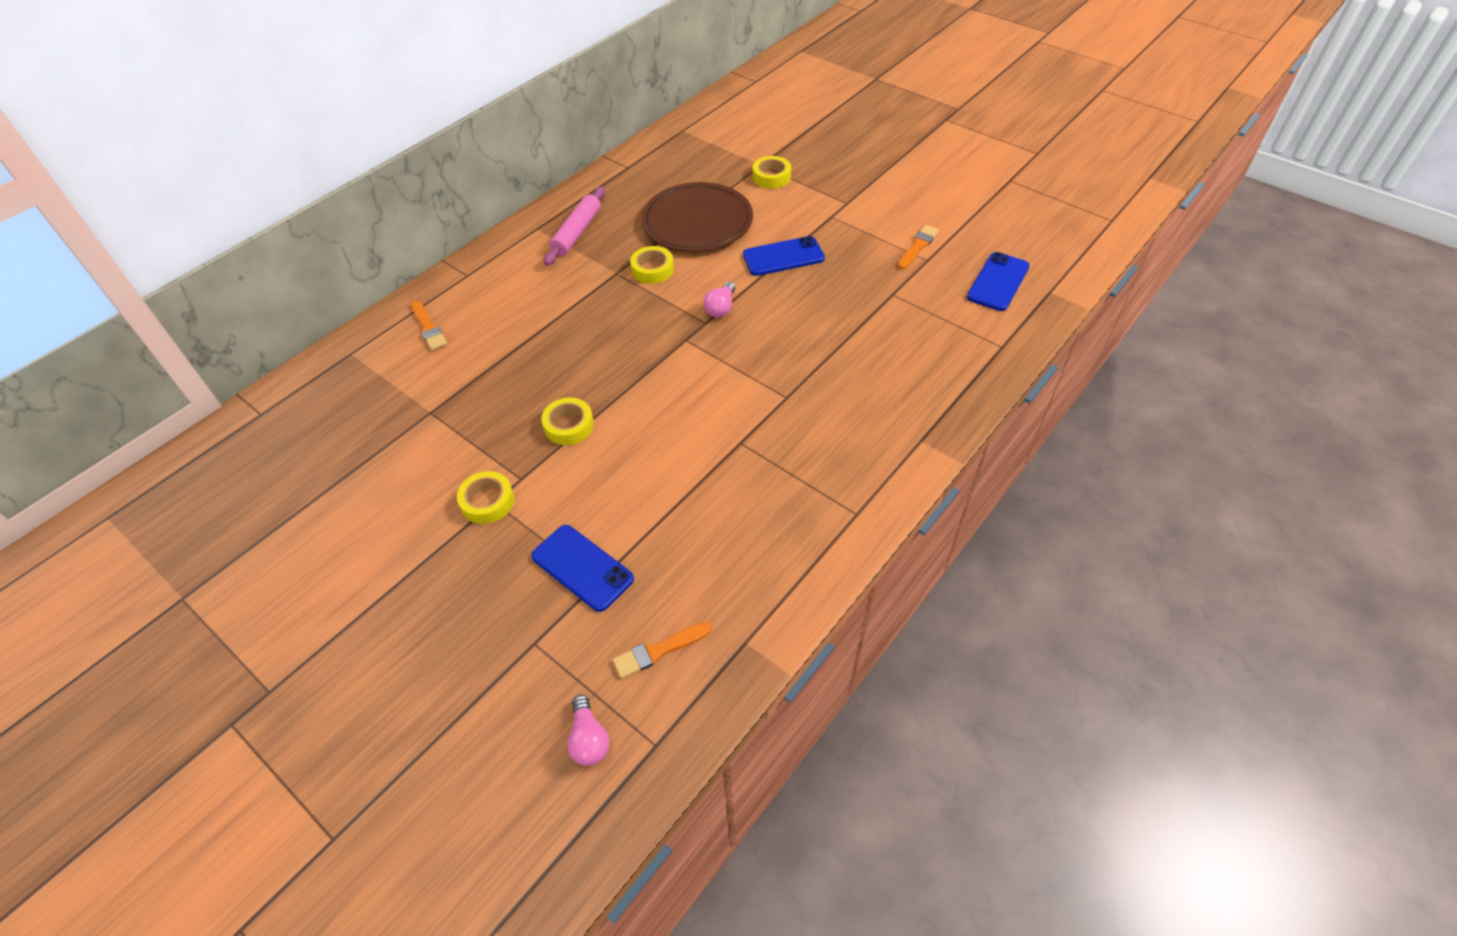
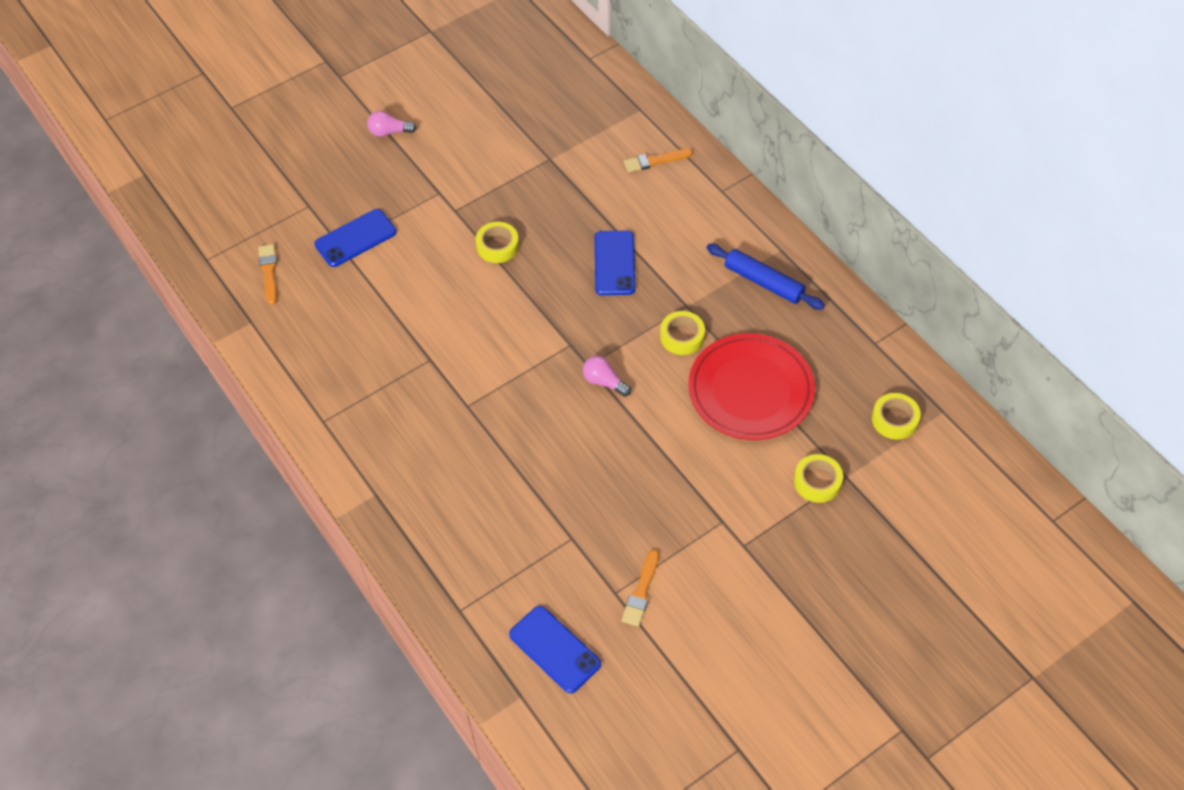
camera: 105 degrees right, 5 degrees up
yellow tape [457,471,514,524] -> yellow tape moved to [872,393,921,440]
pink rolling pin [544,187,605,266] -> blue rolling pin [706,244,825,310]
pink light bulb [567,695,610,766] -> pink light bulb moved to [367,111,417,137]
brown plate [641,182,753,252] -> red plate [688,333,815,440]
blue phone [743,236,825,276] -> blue phone moved to [595,231,636,295]
orange brush [898,225,939,269] -> orange brush turned 60 degrees clockwise [621,549,659,627]

